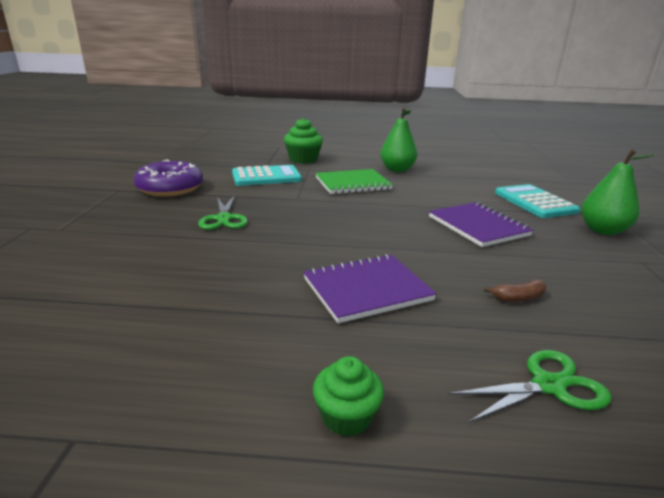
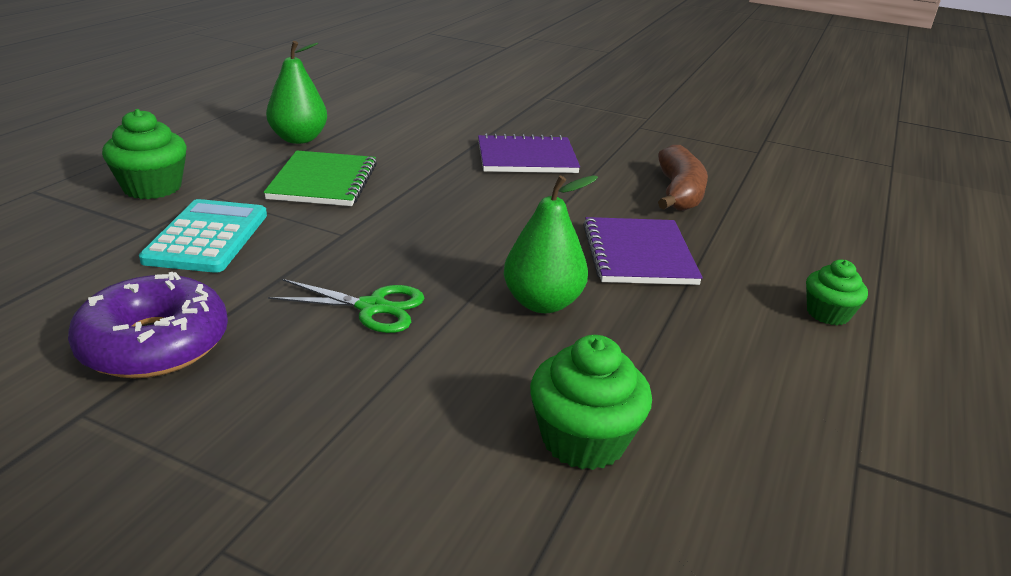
camera: 70 degrees left, 5 degrees up
green scissors [448,350,611,423] -> none
brown banana [484,279,546,302] -> brown banana [658,145,708,211], size x2.10
turquoise calculator [495,184,580,218] -> none
green pear [581,149,655,235] -> green pear moved to [504,175,598,313]
none -> green cupcake [530,335,652,470]

